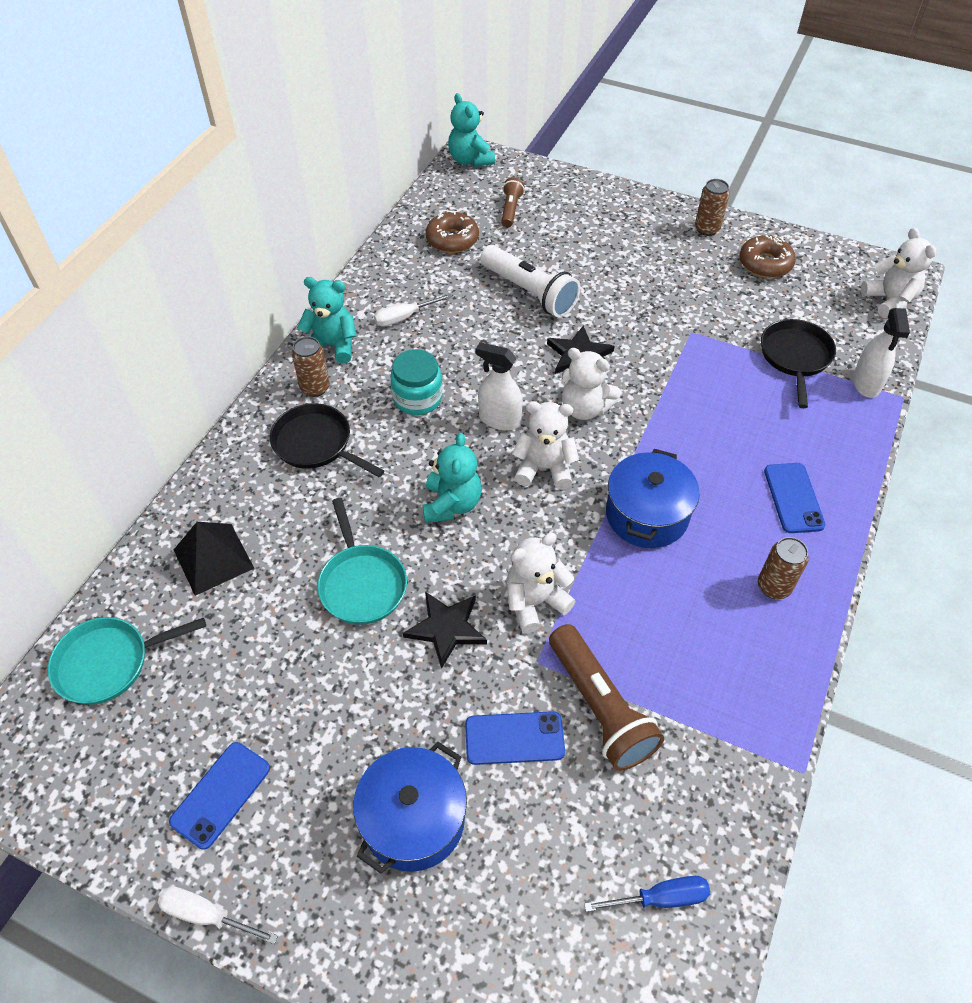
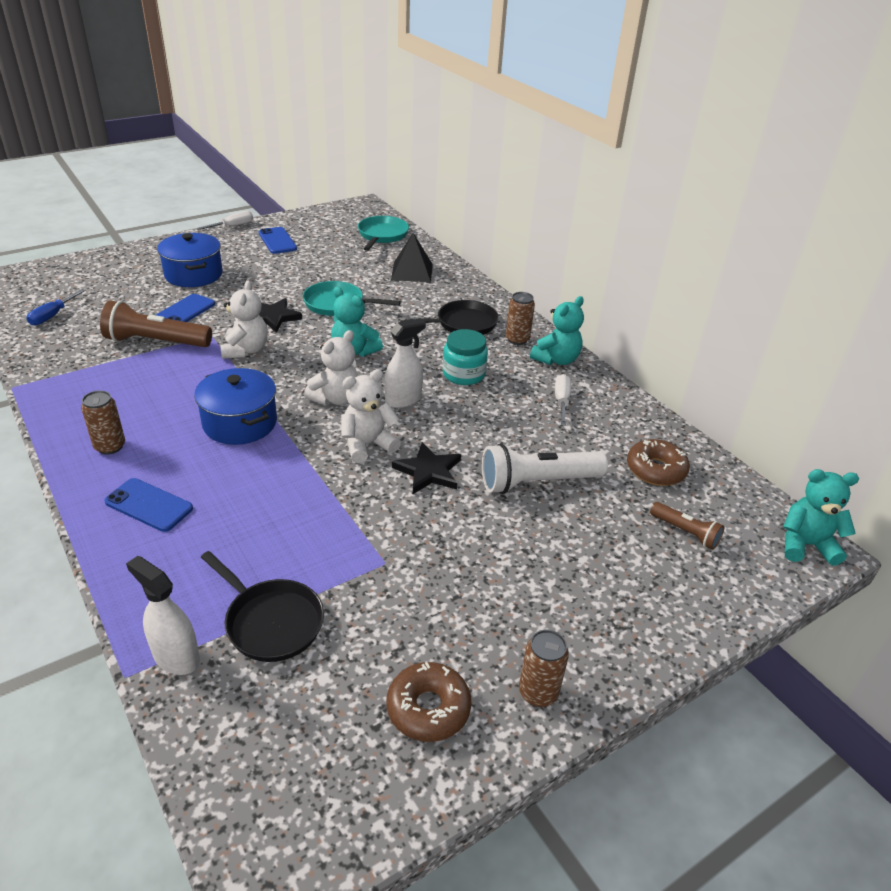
camera: 120 degrees right, 15 degrees down
white teddy bear [861,227,936,318] -> none

